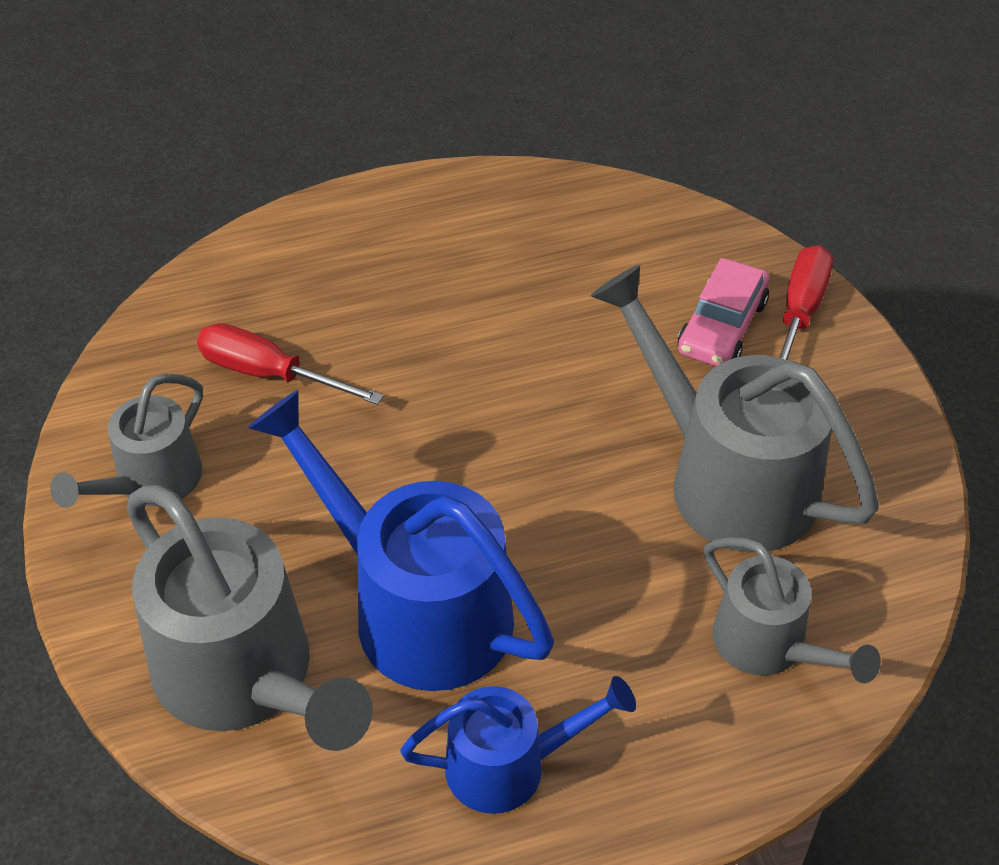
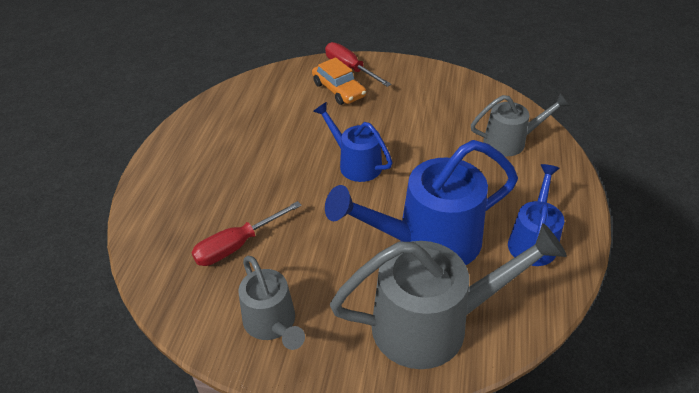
camera: 60 degrees left, 5 degrees down
grey watering can [591,265,879,552] -> none
pink car [678,258,770,366] -> orange car [312,57,366,105]
none -> blue watering can [313,102,392,182]

